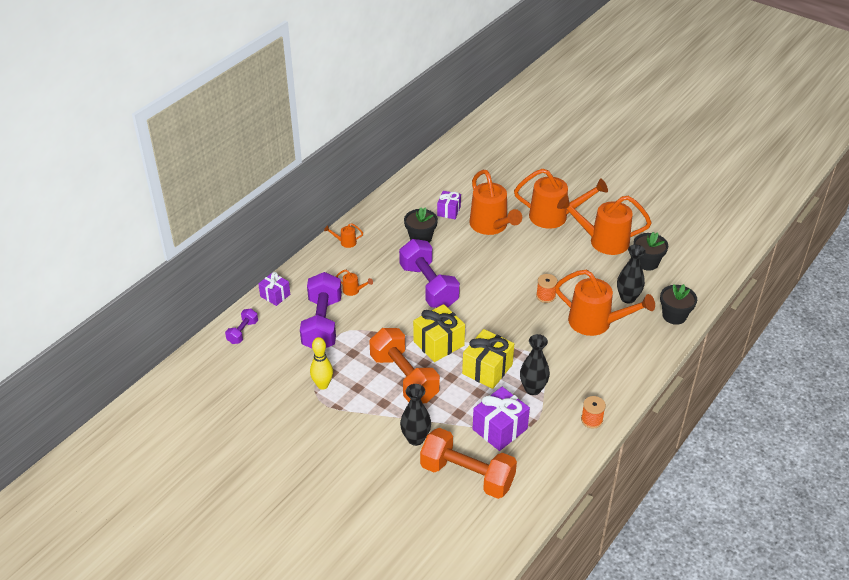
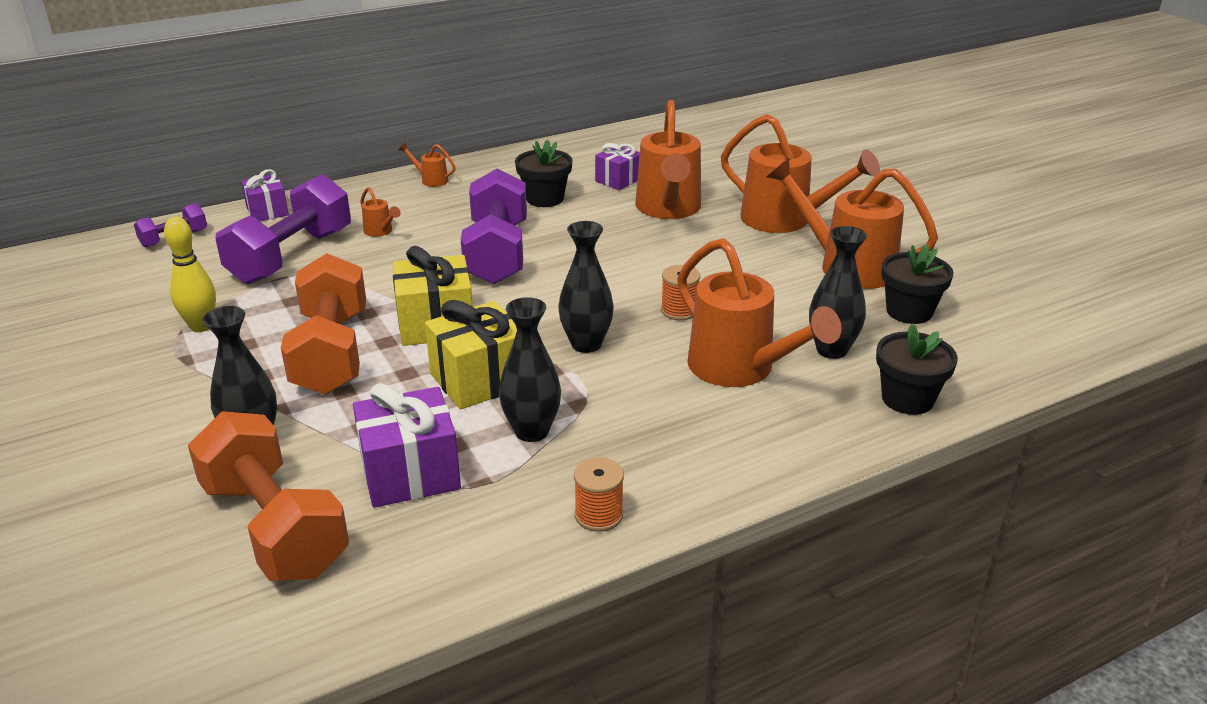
camera: 25 degrees right, 10 degrees down
none -> black vase [558,221,614,353]

